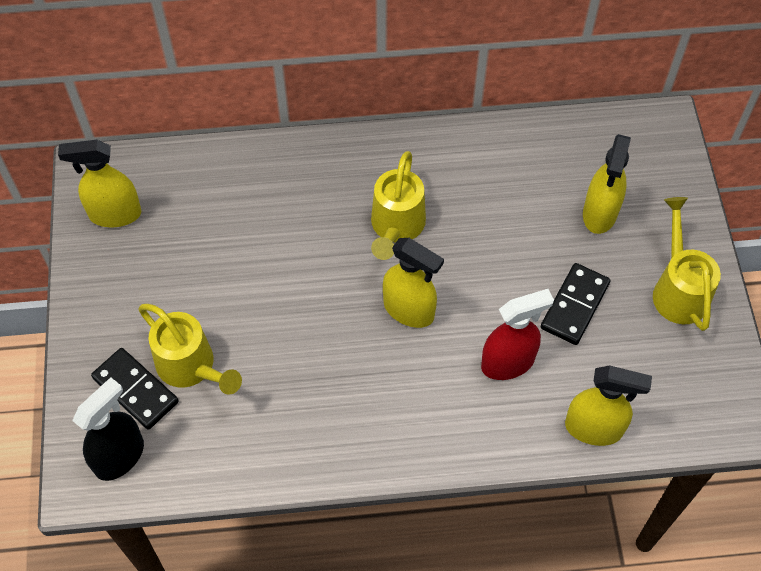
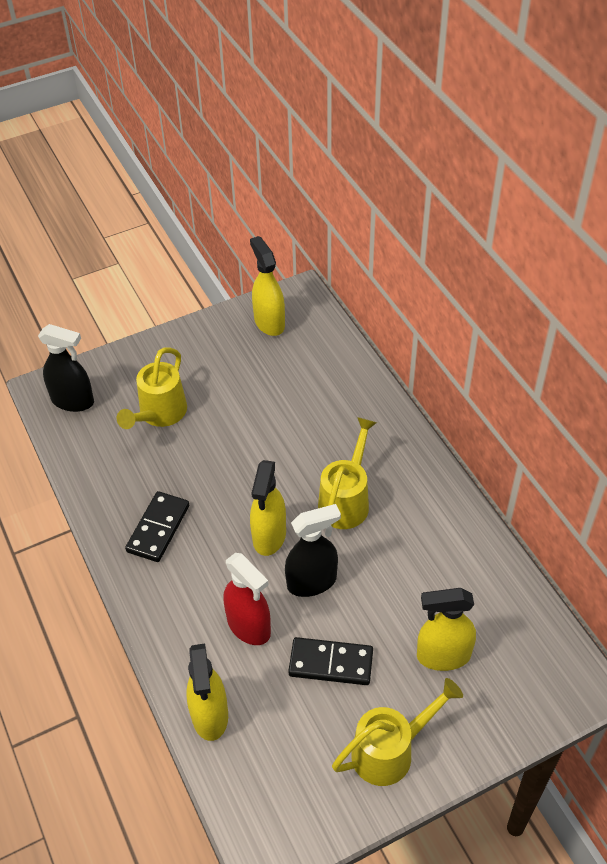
camera: 70 degrees right, 10 degrees down
black domino [91,348,179,430] -> black domino moved to [125,491,189,562]
yellow watering can [371,151,426,260] -> yellow watering can turned 120 degrees clockwise [318,417,377,529]
none -> black spray bottle [285,504,341,597]

